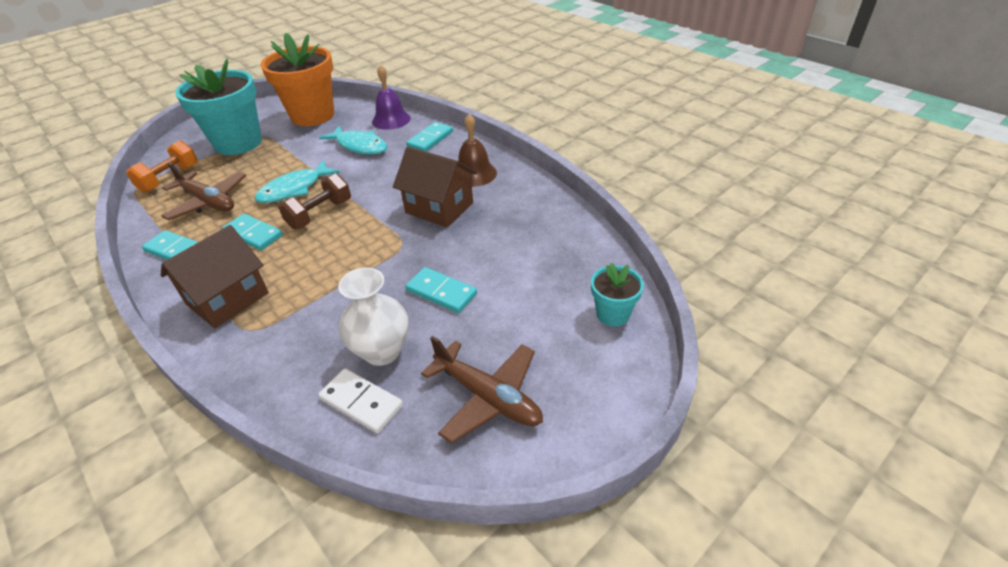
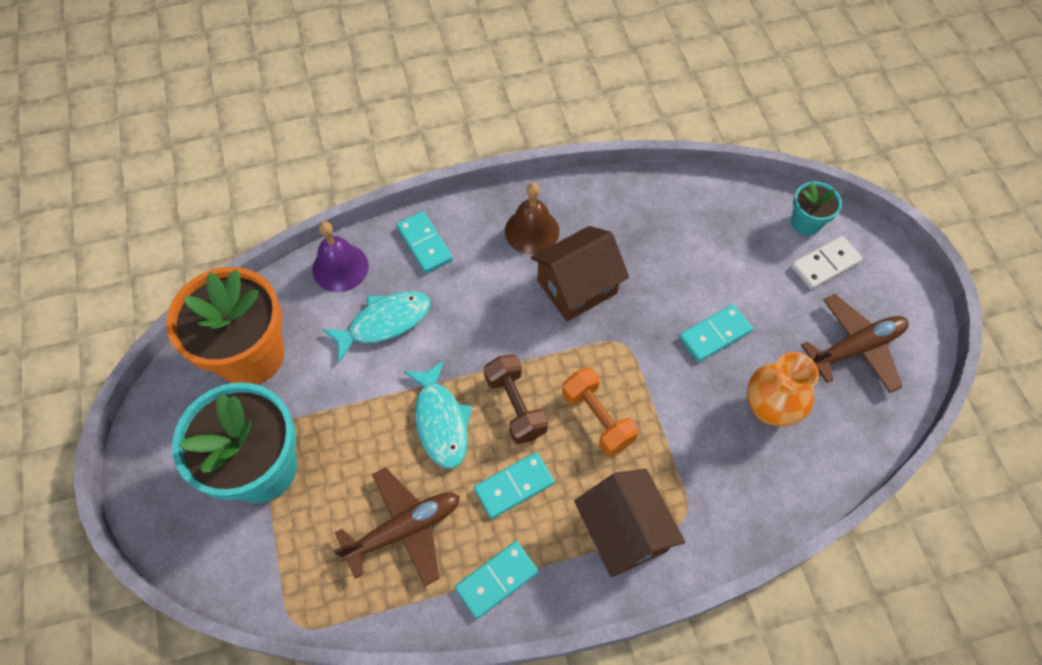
camera: 65 degrees left, 20 degrees up
orange dumbbell [126,140,198,193] -> orange dumbbell moved to [562,367,639,456]
white domino [318,369,403,433] -> white domino moved to [791,236,863,289]
white vase [338,267,409,366] -> orange vase [747,352,819,426]

